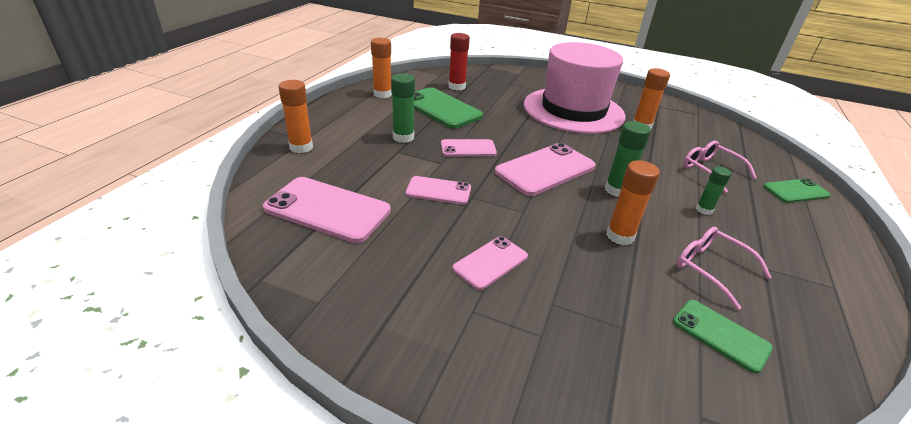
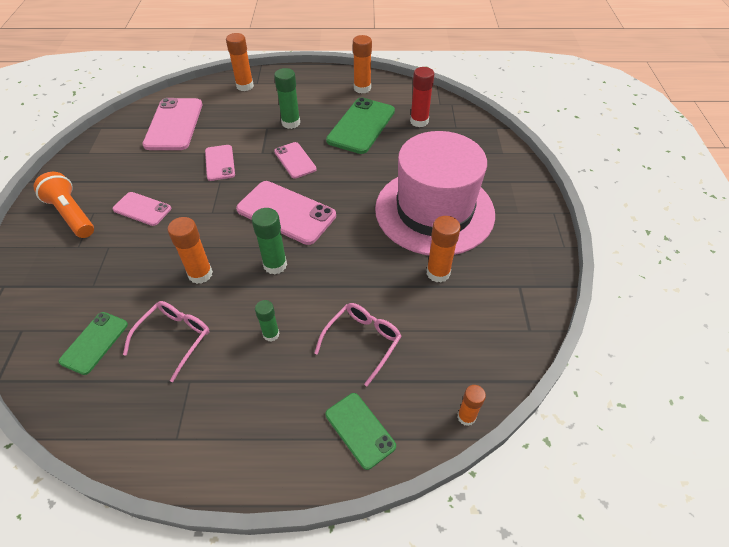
camera: 70 degrees right, 15 degrees up
none -> orange flashlight [33,172,94,238]
none -> orange glue stick [457,385,486,426]

